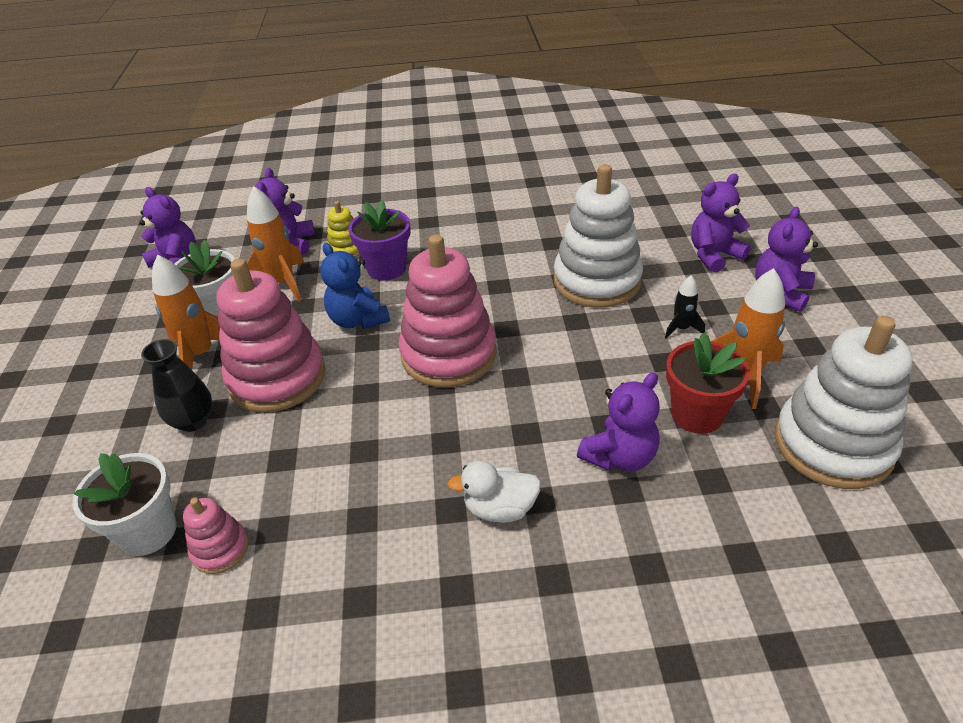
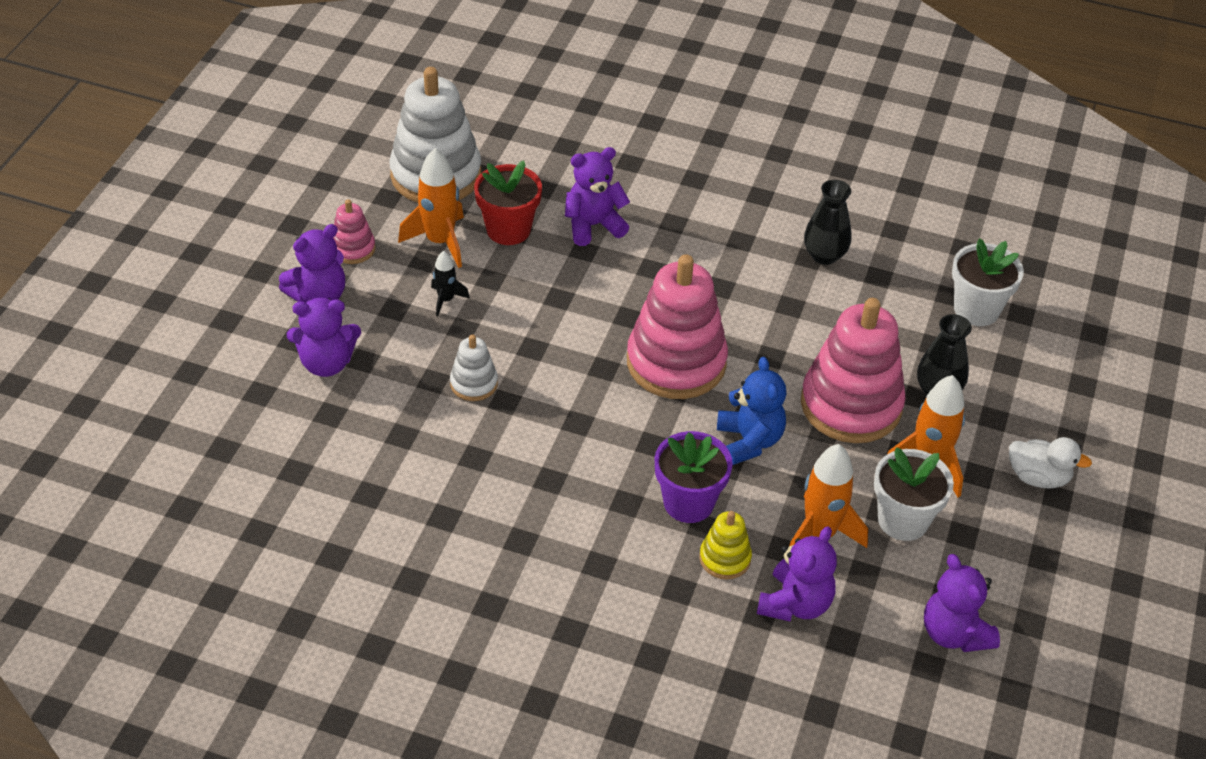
camera: 160 degrees left, 5 degrees up
pink stacking toy [183,497,249,574] -> pink stacking toy moved to [333,199,376,264]
white duck [447,460,541,523] -> white duck moved to [1009,437,1092,488]
white stacking toy [554,164,643,308] -> white stacking toy [450,334,498,401], size x0.47
none -> black vase [804,180,852,265]

